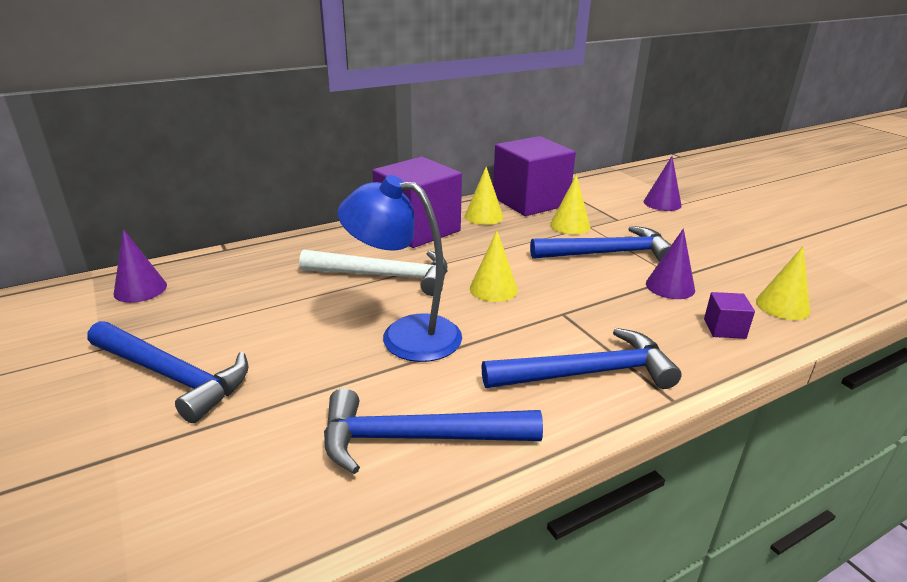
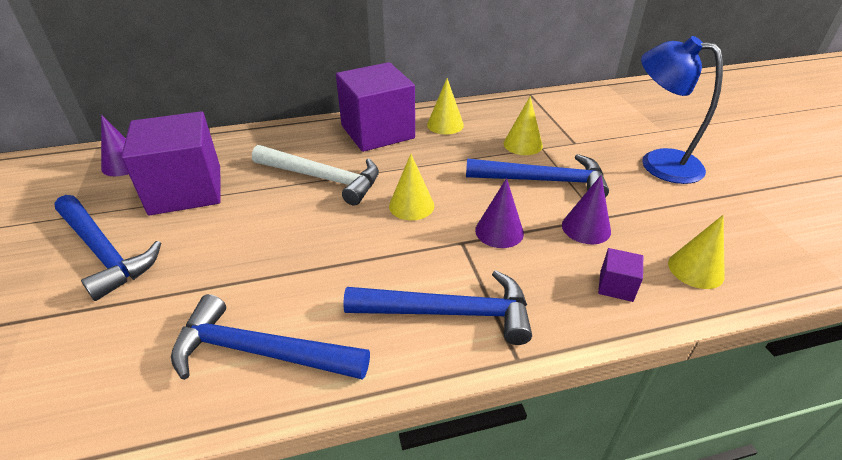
camera: 15 degrees right, 10 degrees up
blue lamp [337,175,462,362] -> blue lamp moved to [641,36,723,184]
purple cube [493,136,576,216] -> purple cube moved to [121,111,221,216]
purple cone [644,156,682,211] -> purple cone moved to [475,178,524,248]

